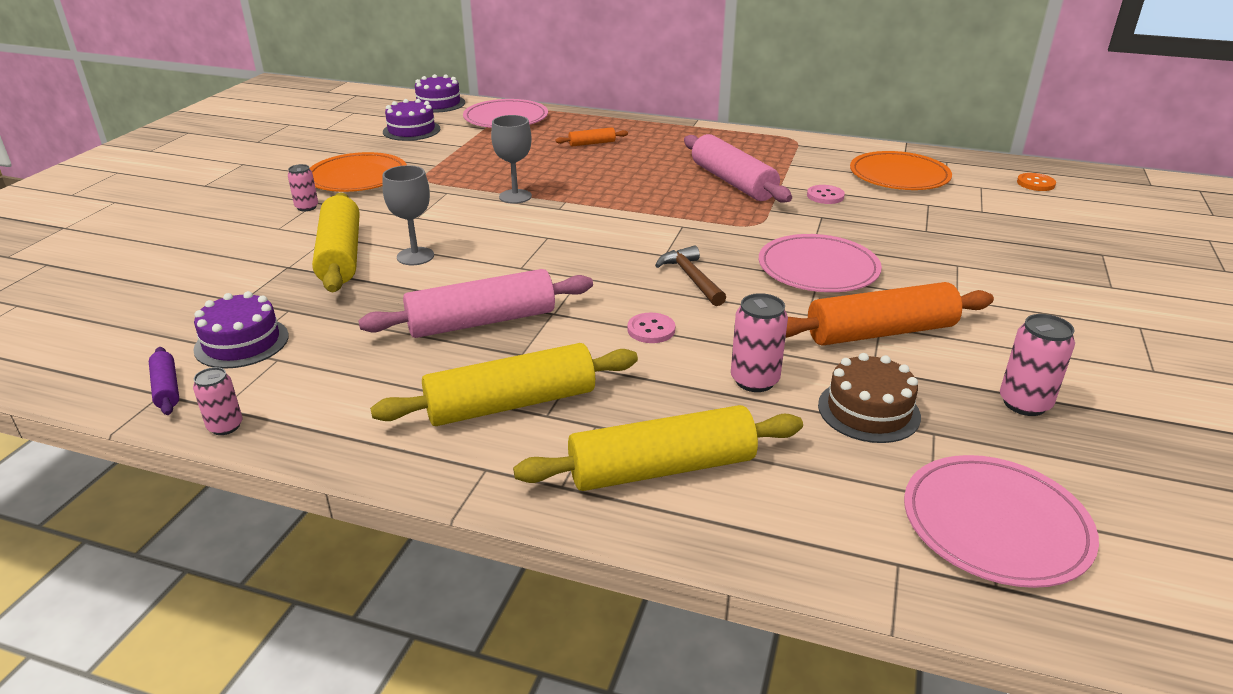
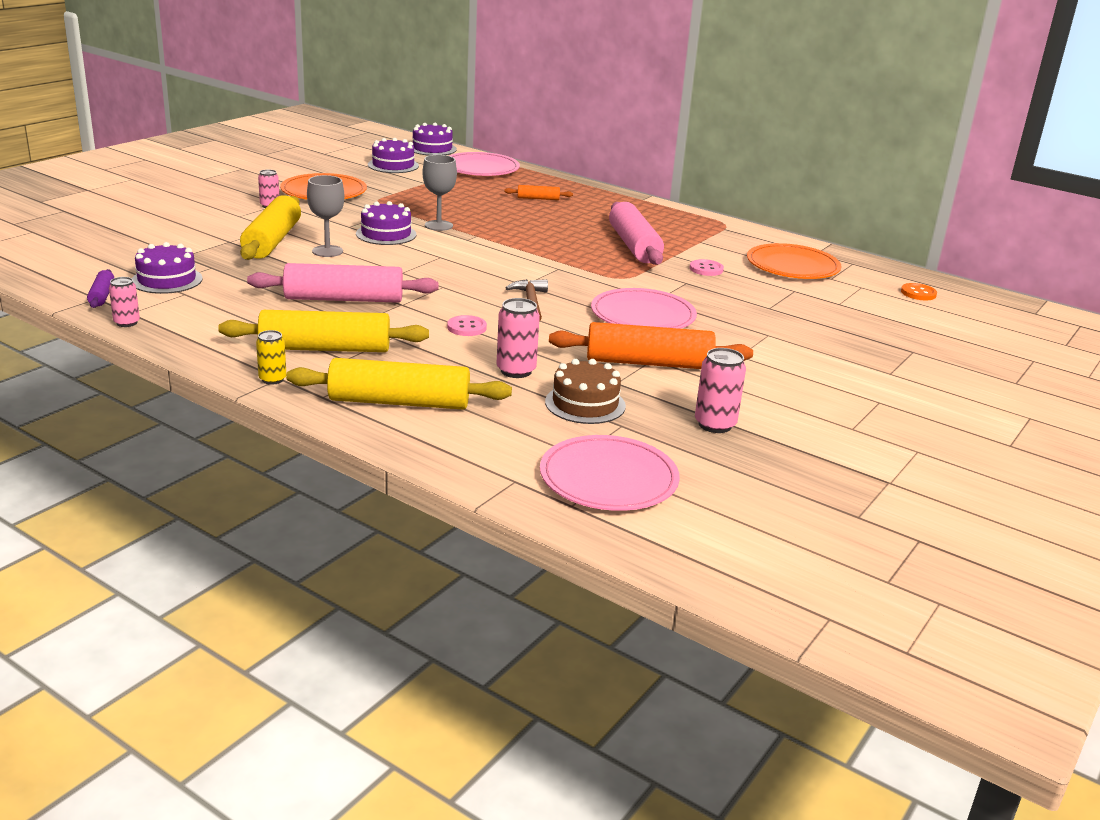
camera: 15 degrees right, 5 degrees down
none -> yellow can [256,330,287,385]
none -> purple cake [356,201,416,245]

